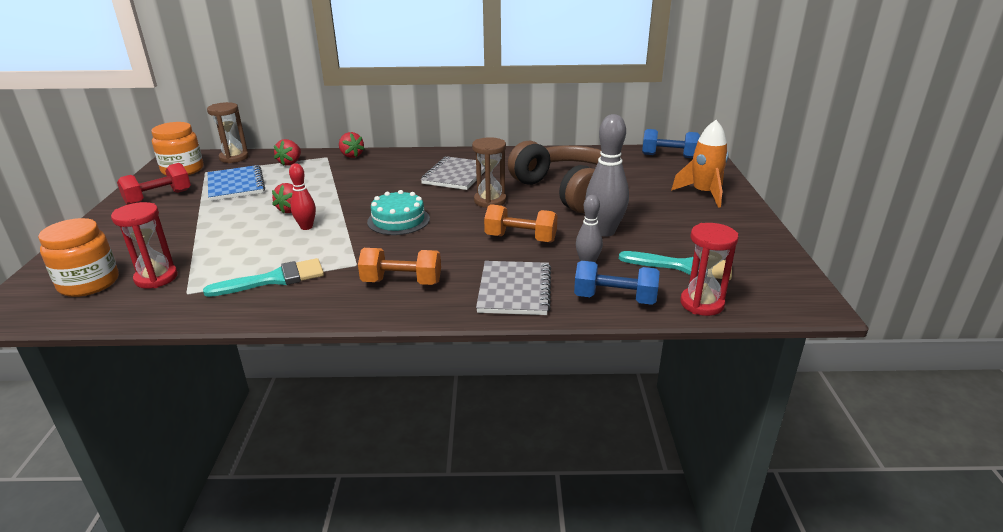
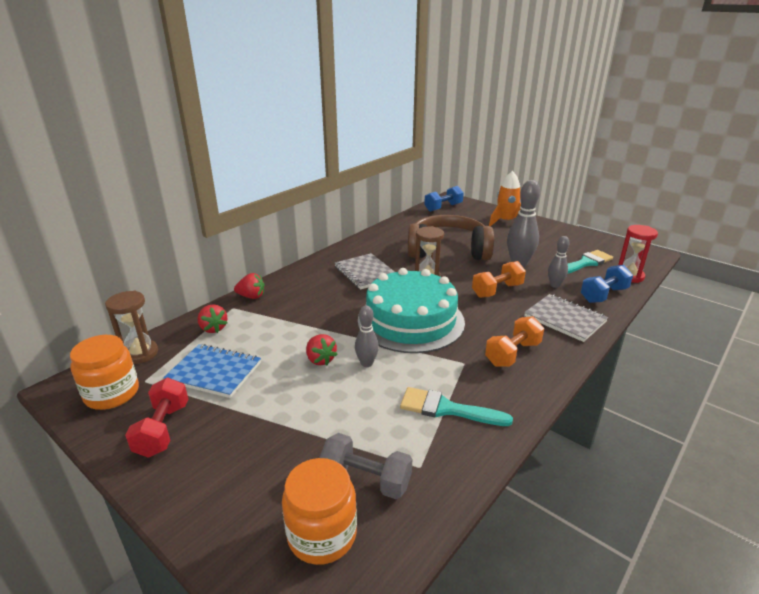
camera: 50 degrees left, 0 degrees up
red hourglass [111,202,178,288] -> grey dumbbell [320,433,412,499]
turquoise brush [203,258,324,297] -> turquoise brush turned 90 degrees counterclockwise [400,387,513,426]
red bowling pin [289,163,316,230] -> grey bowling pin [355,305,379,367]
turquoise cake [367,190,430,235] -> turquoise cake [358,268,465,353], size x1.91

